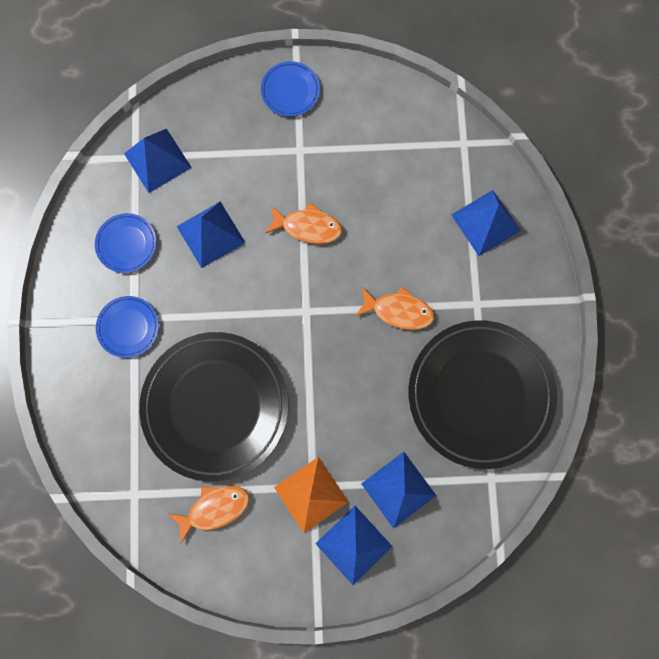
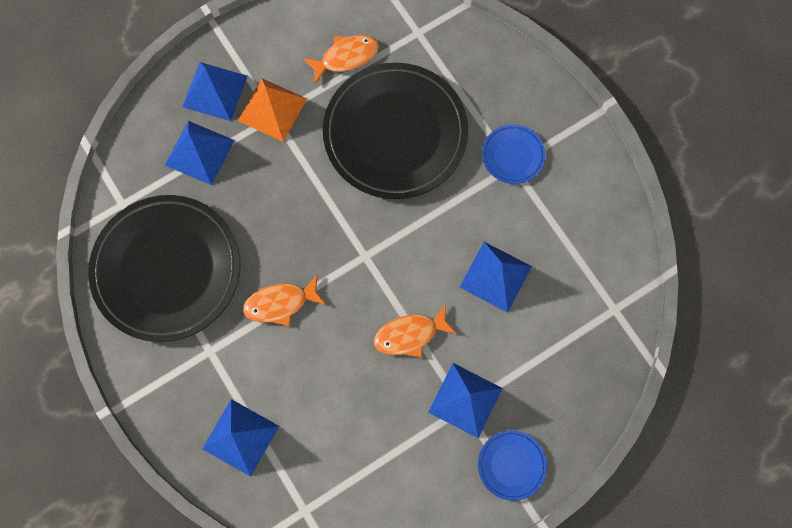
camera: 150 degrees right, 5 degrees down
blue plate [95,213,157,273] -> none
blue pyramid [124,129,192,193] -> blue pyramid moved to [428,363,503,438]
orange fish [168,486,249,544] -> orange fish turned 150 degrees counterclockwise [303,35,379,84]

